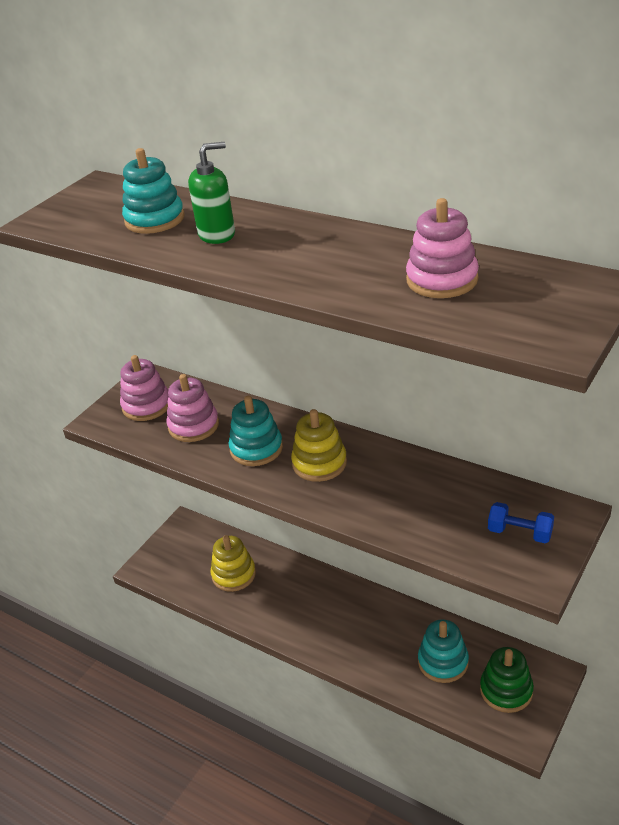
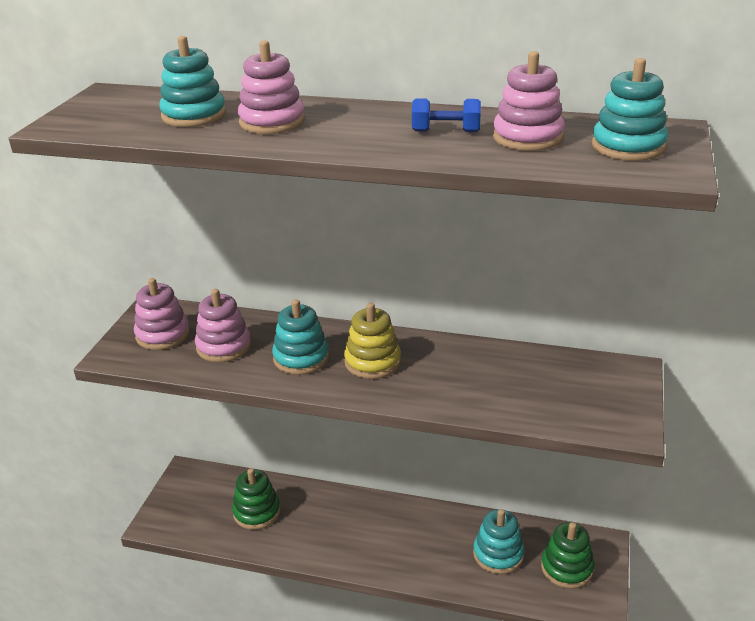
camera: 20 degrees left, 5 degrees down
green soap dispenser [188,142,235,244] -> pink stacking toy [238,40,305,134]
yellow stacking toy [210,535,256,592] -> green stacking toy [232,468,280,530]
blue dumbbell [488,502,554,543] -> blue dumbbell moved to [412,98,481,132]
none -> turquoise stacking toy [592,58,668,161]

